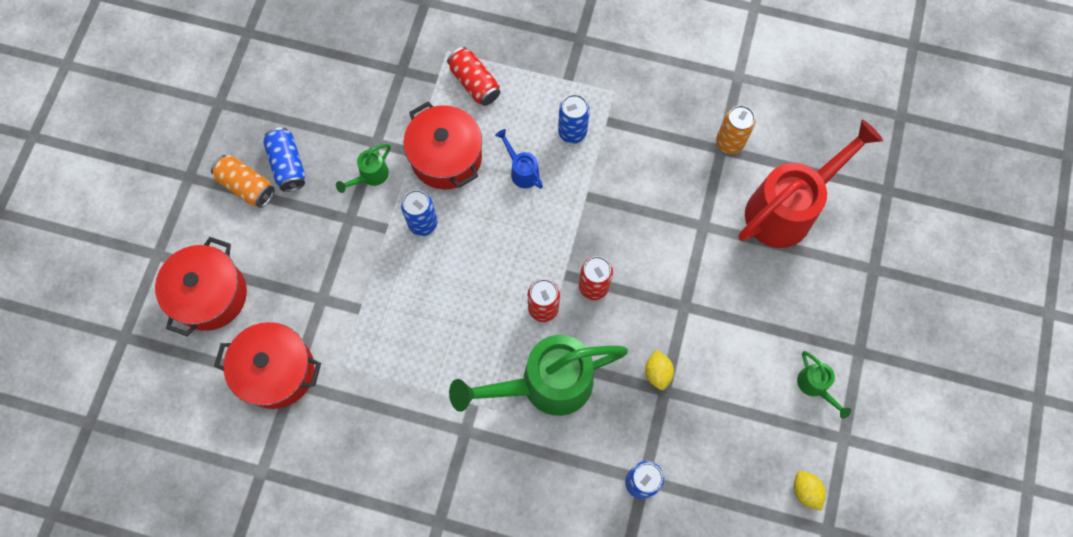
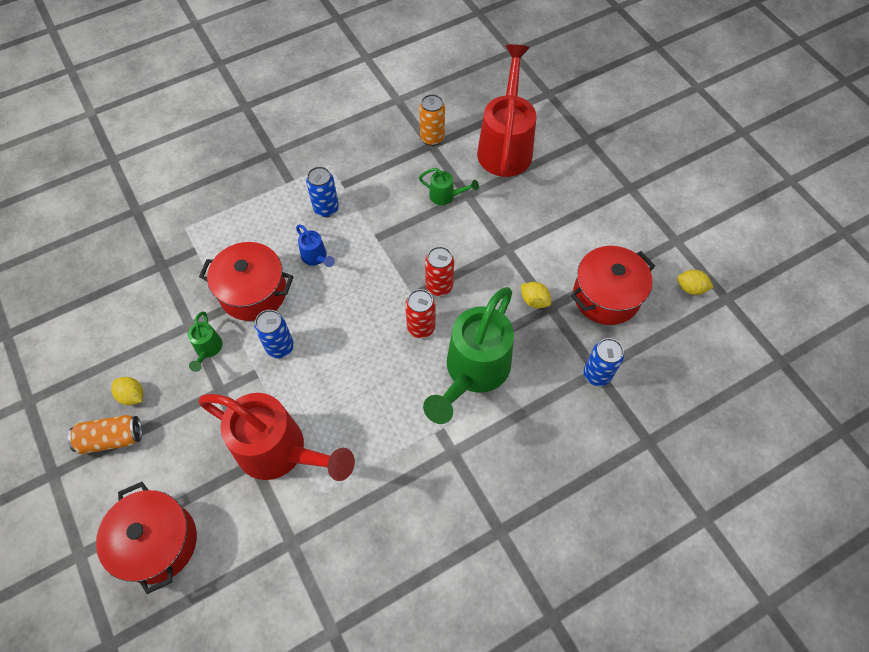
camera: 45 degrees left, 10 degrees down
red pot [214,322,321,409] -> red pot moved to [571,246,655,325]
blue can [263,127,305,192] -> yellow lemon [111,377,143,405]
red can [447,47,500,106] -> none
blue watering can [495,129,543,189] -> blue watering can turned 135 degrees counterclockwise [296,225,335,267]
green watering can [797,351,851,419] -> green watering can moved to [419,168,479,205]
none -> red watering can [198,393,355,481]

